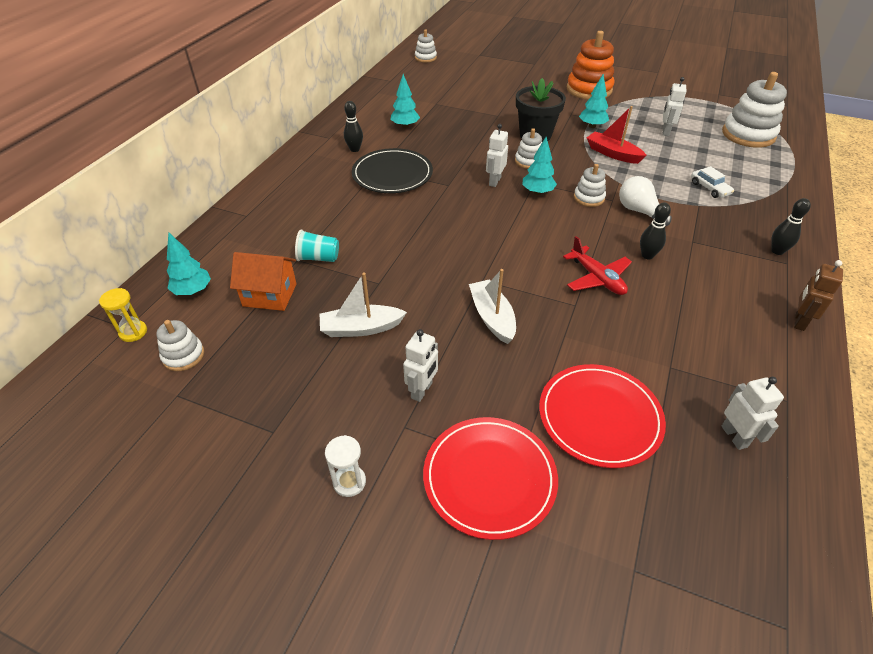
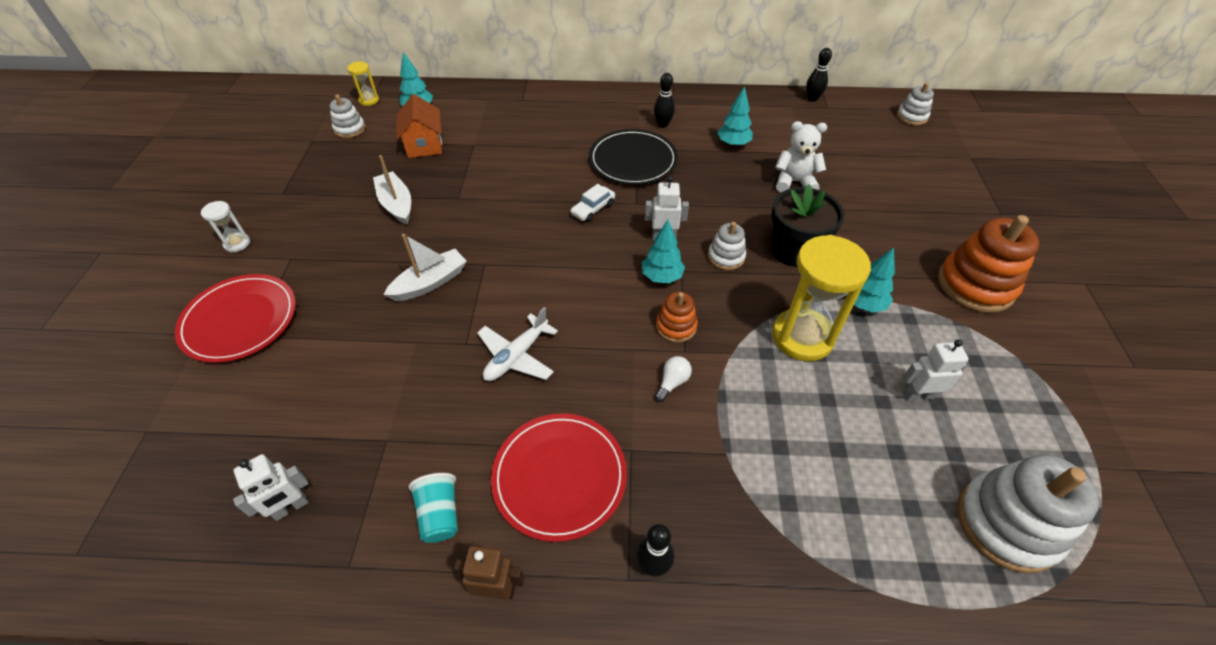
camera: 70 degrees right, 5 degrees up
turquoise cup [295,229,339,262] -> turquoise cup moved to [409,473,458,543]
white robot [403,329,438,402] -> none
red plate [539,364,666,468] -> red plate moved to [491,413,627,542]
red plane [563,236,632,295] -> white plane [477,307,558,381]
white stacking toy [574,164,606,207] -> orange stacking toy [656,292,698,343]
red boat [587,106,647,164] -> yellow hourglass [772,235,871,361]
white light bulb [619,176,672,226] -> white light bulb [655,356,692,402], size x0.60
black bowling pin [640,203,671,259] -> black bowling pin moved to [806,48,832,102]
white car [691,166,734,198] -> white car moved to [570,184,615,222]
none -> white teddy bear [775,121,827,192]

